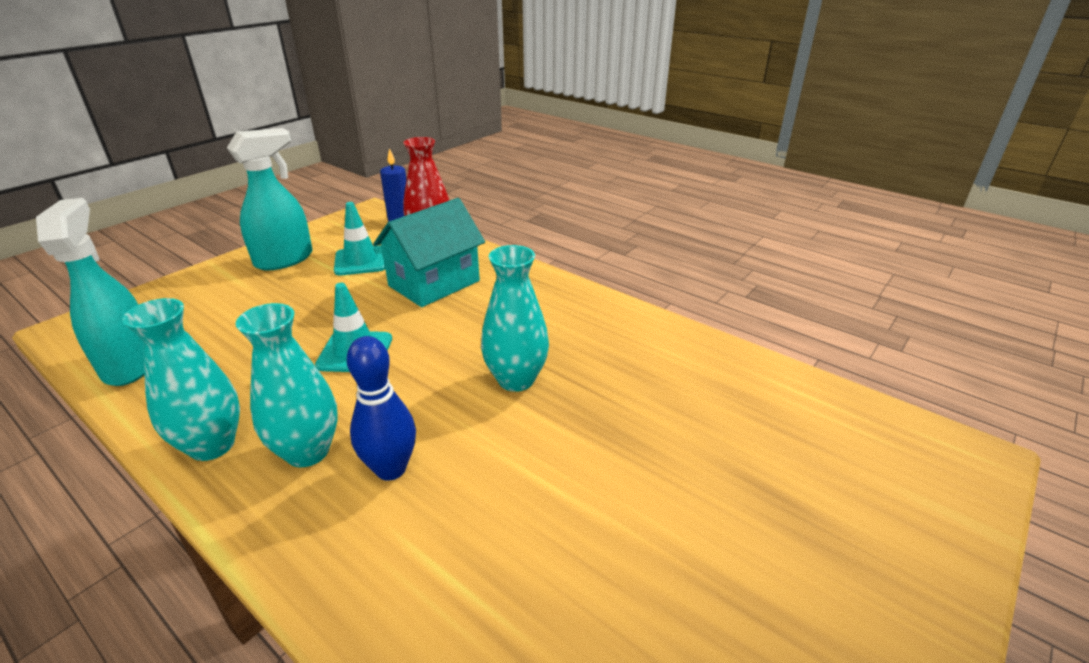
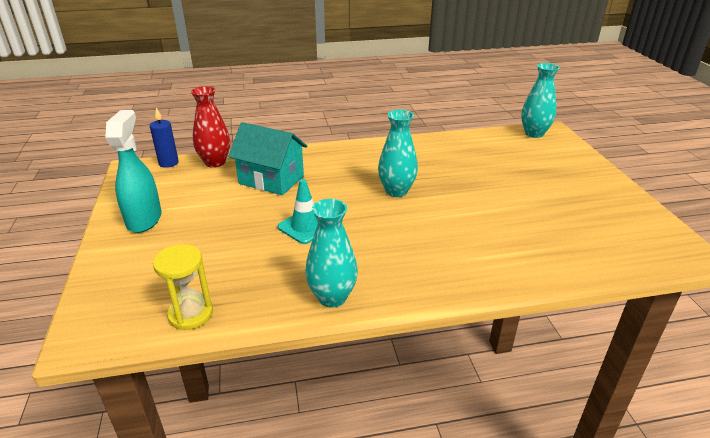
camera: 50 degrees left, 0 degrees up
turquoise spray bottle [36,198,144,386] -> yellow hourglass [153,244,213,330]
turquoise vase [235,303,338,467] -> turquoise vase moved to [521,63,560,138]
turquoise traffic cone [334,202,385,275] -> none
blue bowling pin [347,336,416,481] -> none
turquoise house [373,198,485,307] -> turquoise house turned 60 degrees counterclockwise [228,122,307,195]

